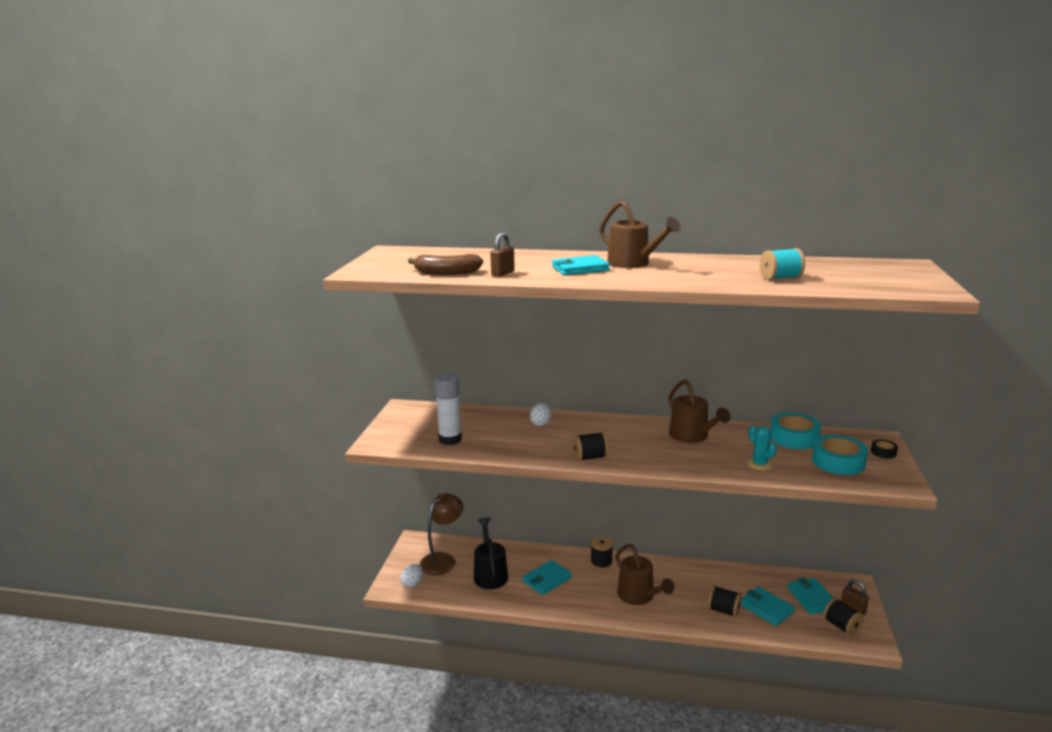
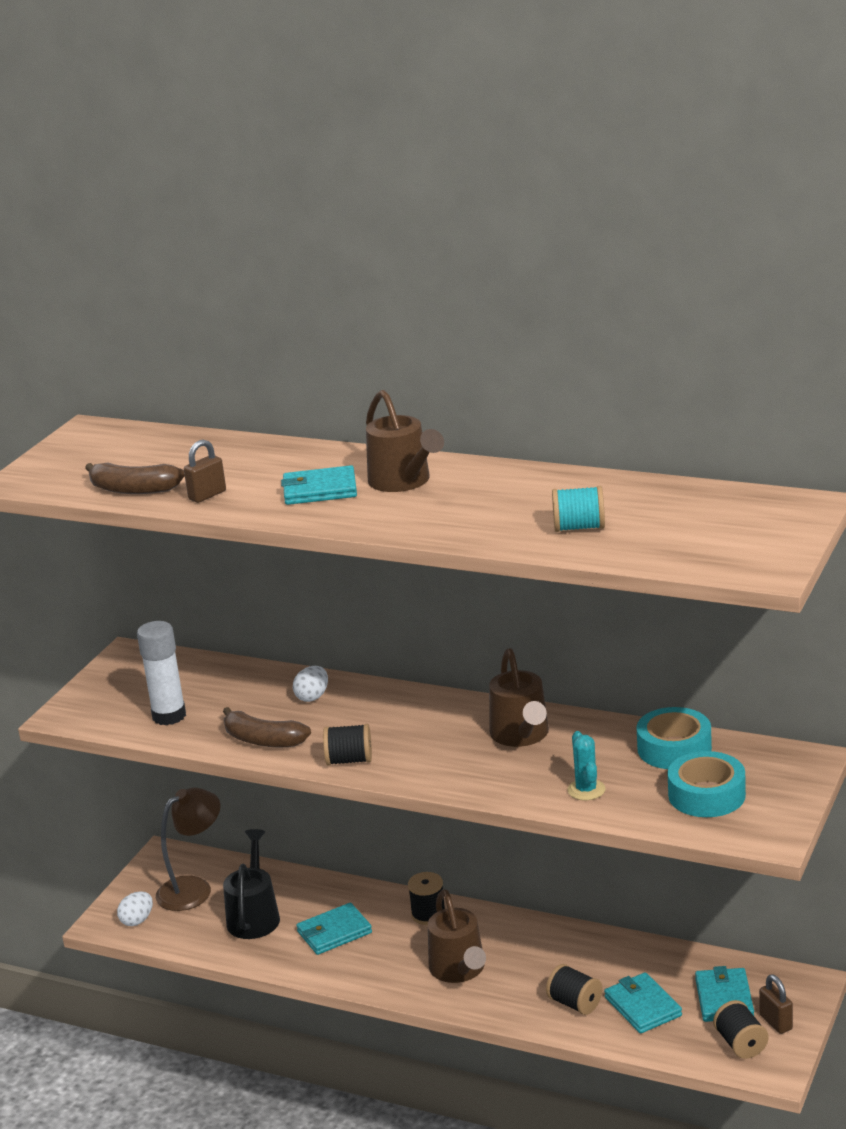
camera: 15 degrees right, 5 degrees up
black tape [871,440,898,459] -> none
none -> brown banana [223,707,311,747]

